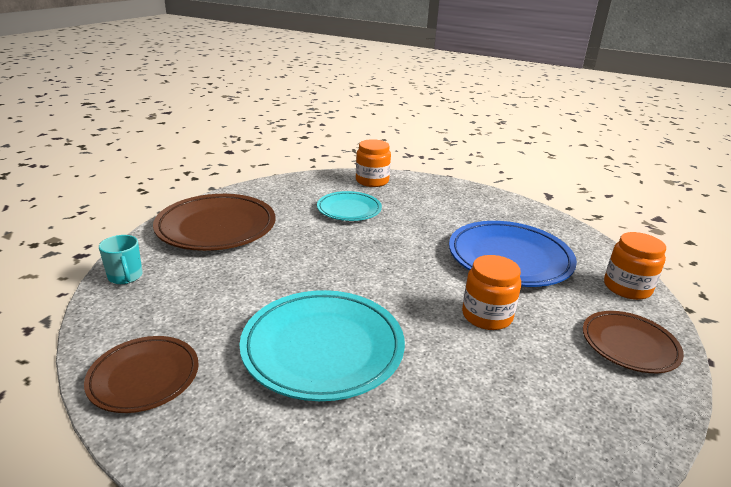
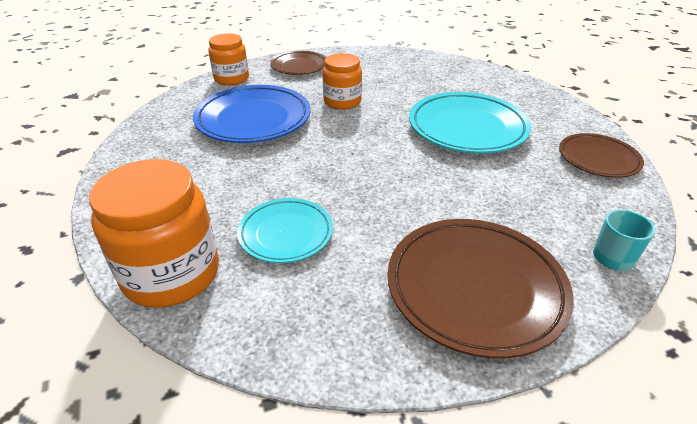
camera: 135 degrees left, 10 degrees up
orange jar [356,139,391,187] -> orange jar [89,159,219,308], size x1.60

